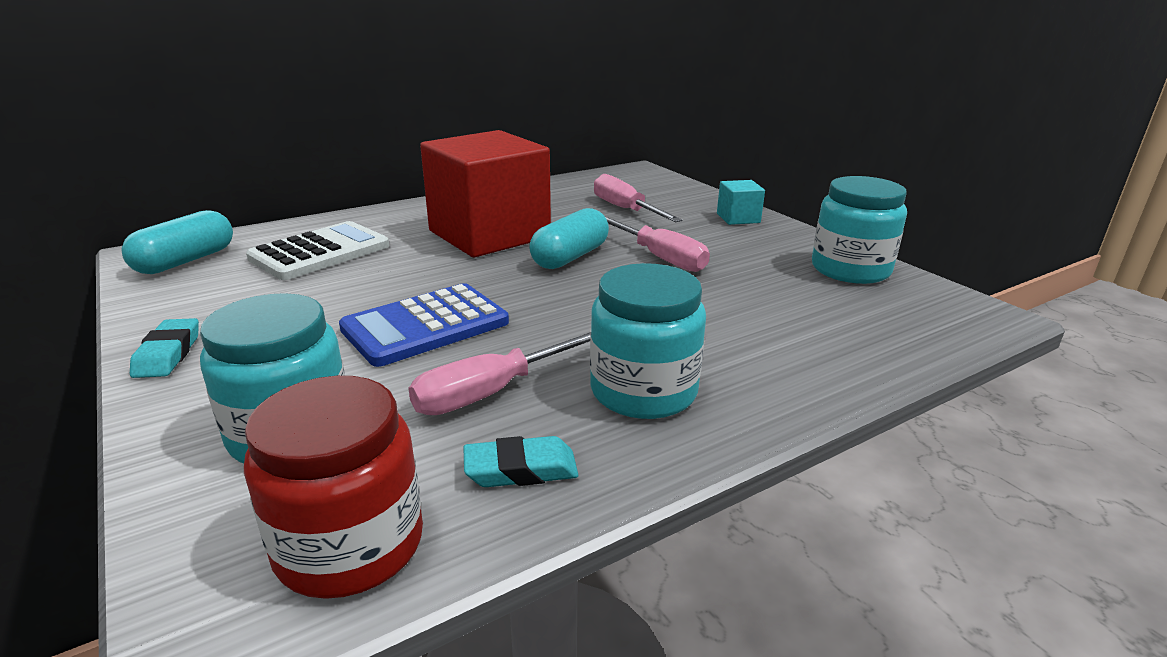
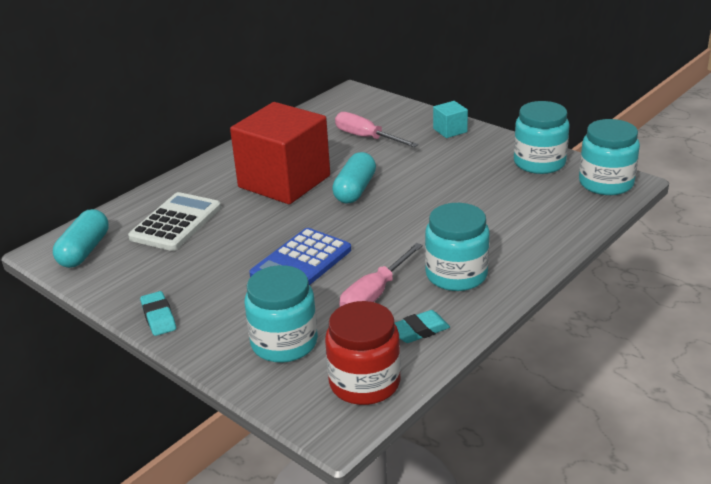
camera: 15 degrees left, 5 degrees up
pink screwdriver [605,216,710,272] -> none
none -> turquoise jar [579,119,640,195]

